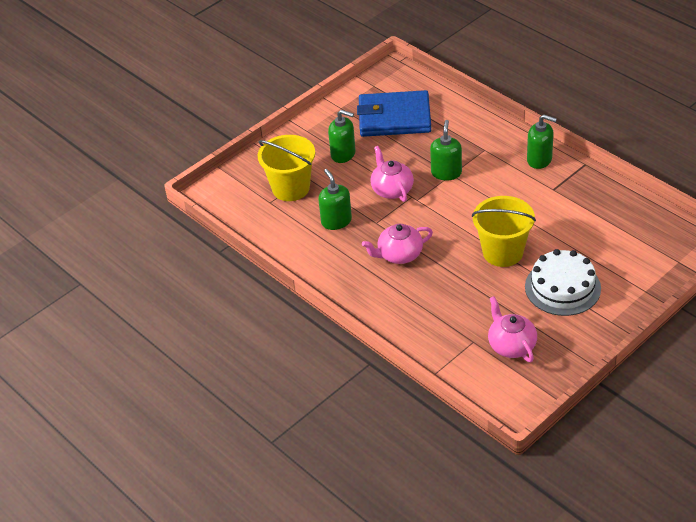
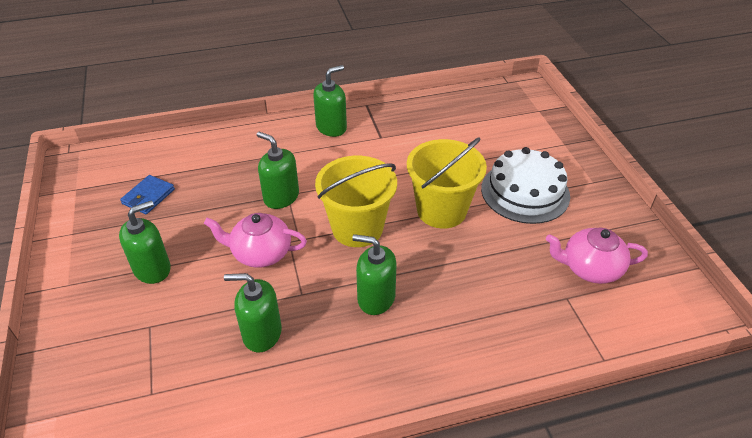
camera: 65 degrees left, 0 degrees up
yellow bucket [258,135,315,201] -> yellow bucket moved to [315,156,397,247]
blue wallet [357,90,431,137] -> blue wallet [120,175,175,214], size x0.44
pink teapot [362,224,433,264] -> green soap dispenser [352,234,397,315]

